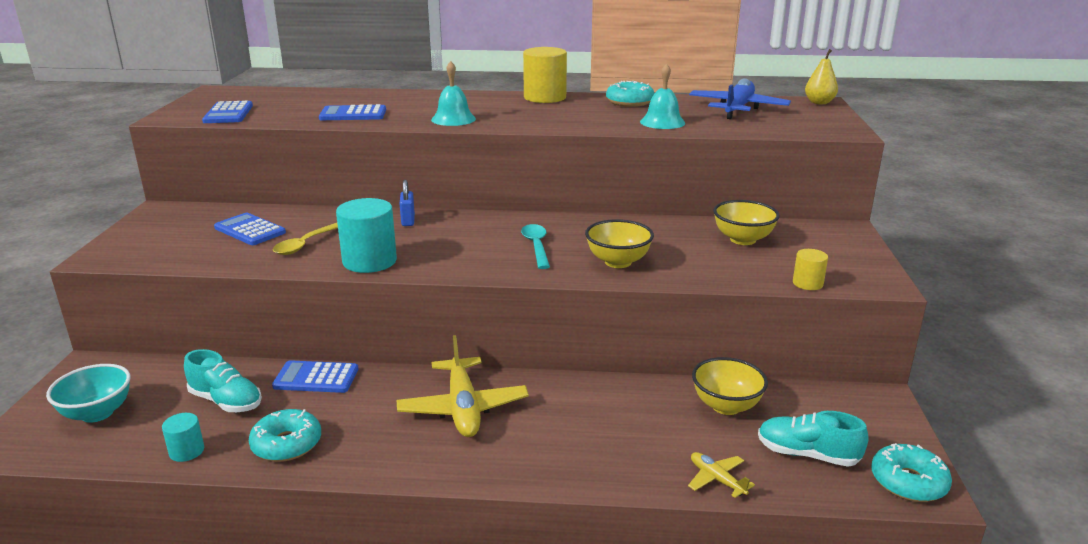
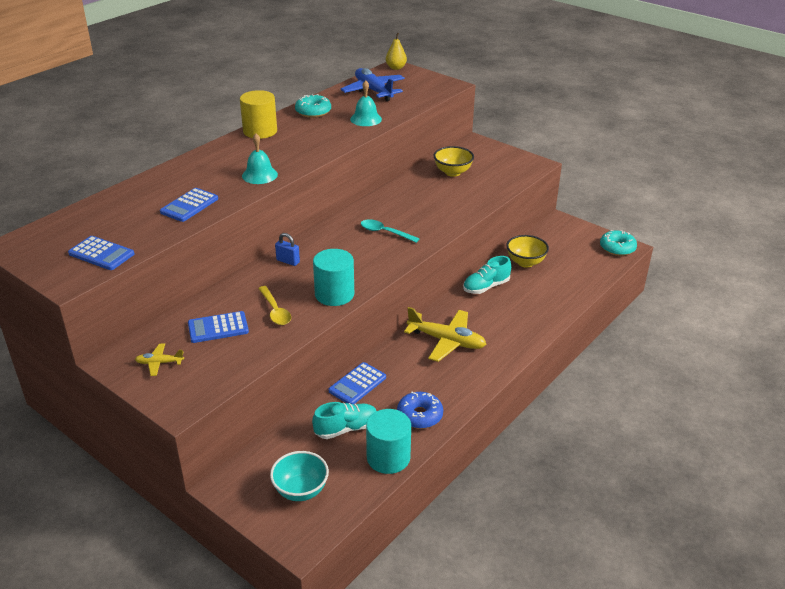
camera: 55 degrees left, 10 degrees up
turquoise cylinder [162,413,204,462] -> turquoise cylinder [366,409,411,474], size x1.90
turquoise donut [249,409,321,462] -> blue donut [397,392,443,429]
yellow bowl [585,219,654,268] -> none
yellow plane [688,452,755,498] -> yellow plane moved to [135,344,184,376]
turquoise shoe [758,411,868,467] -> turquoise shoe moved to [463,256,511,294]
yellow cylinder [793,249,828,290] -> none

